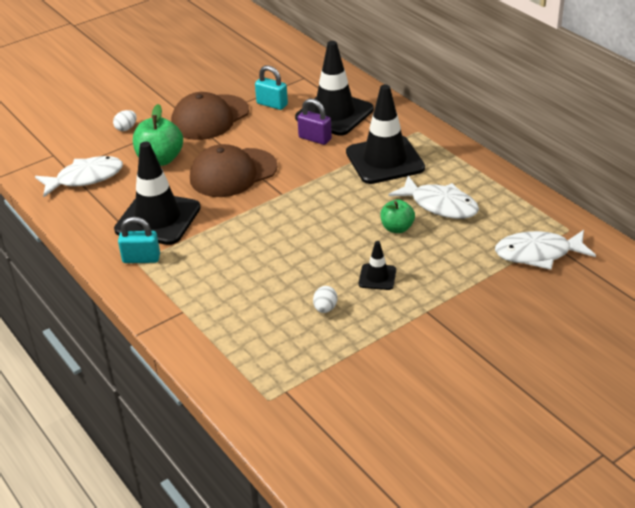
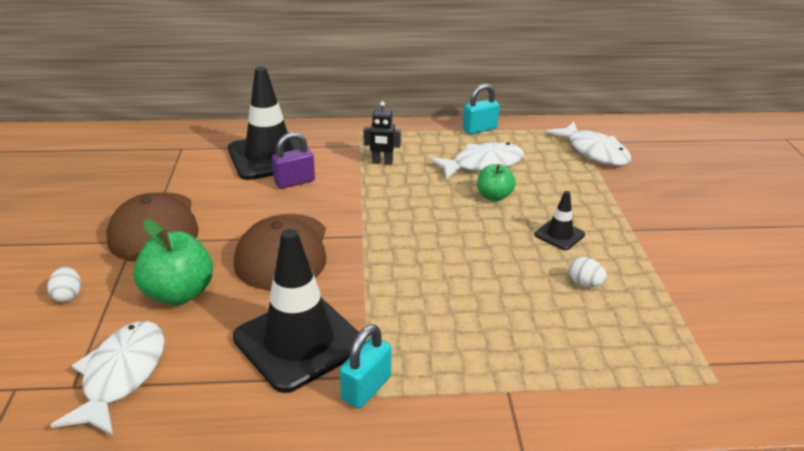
camera: 60 degrees left, 5 degrees down
turquoise padlock [255,65,288,110] -> turquoise padlock moved to [463,84,500,134]
black traffic cone [346,85,425,184] -> black robot [363,101,401,165]
white fish [495,230,596,270] -> white fish turned 60 degrees counterclockwise [546,122,631,166]

